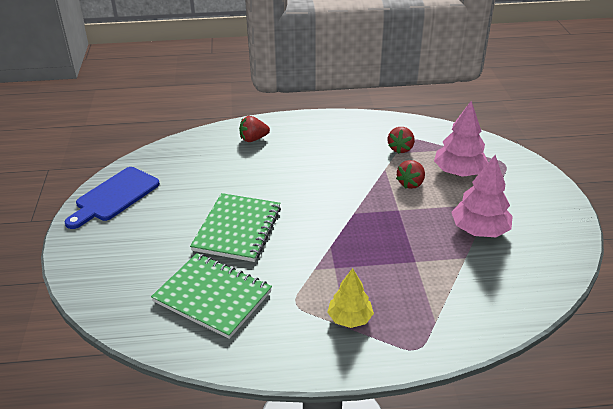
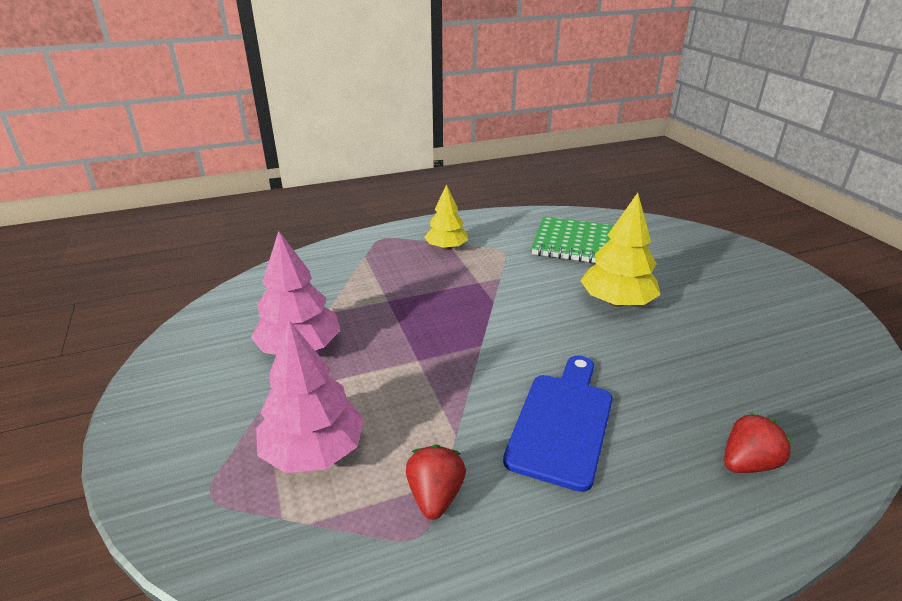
camera: 165 degrees right, 5 degrees down
blue cutting board [65,167,160,229] -> blue cutting board moved to [503,356,613,492]
green notebook [190,193,281,262] -> yellow tree [580,193,661,307]
red strawberry [396,160,425,189] -> none

